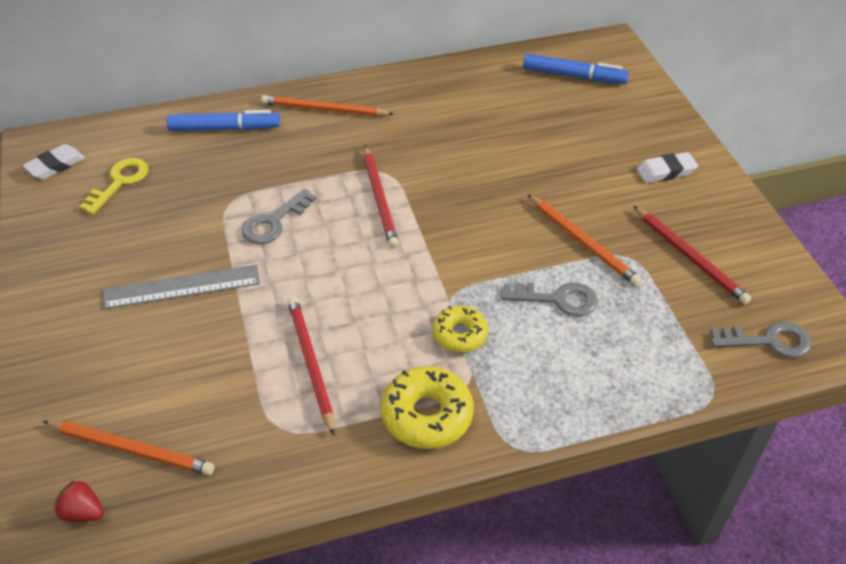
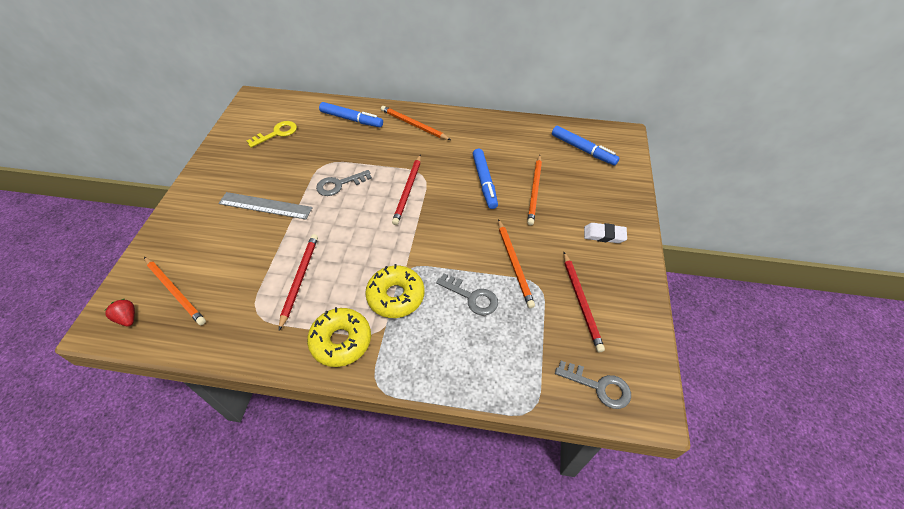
camera: 25 degrees right, 5 degrees up
white eraser [23,144,85,179] -> none
yellow donut [433,306,488,352] -> yellow donut [365,264,425,318], size x1.55
none -> blue marker [473,149,498,209]
none -> orange pencil [527,155,542,225]

